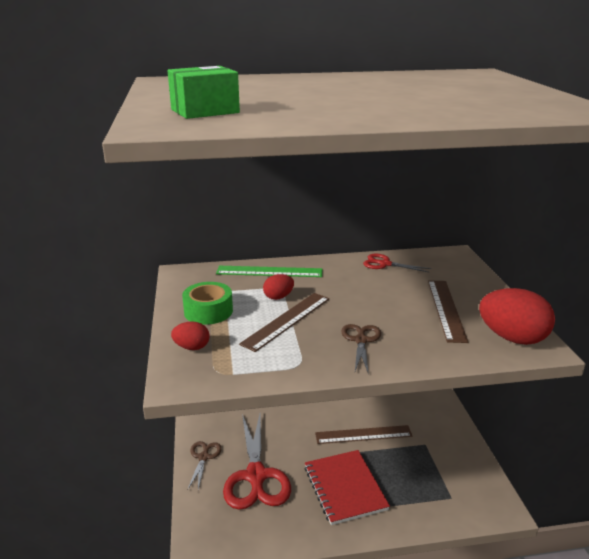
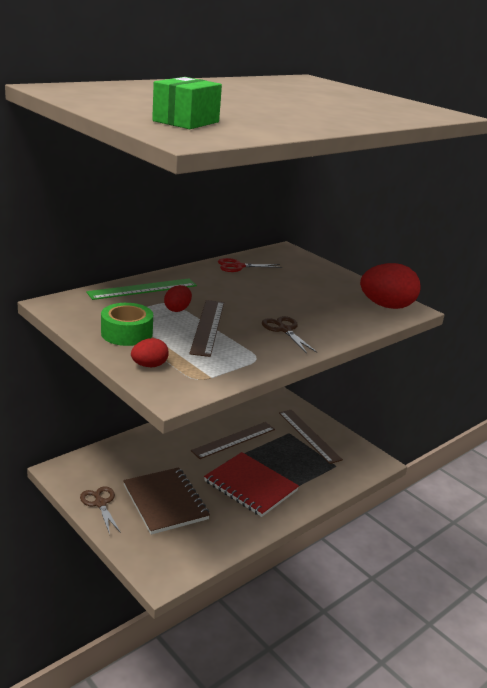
camera: 35 degrees left, 0 degrees up
red scissors [223,414,291,510] -> brown notebook [123,467,210,535]
brown ruler [428,280,468,343] -> brown ruler moved to [279,410,343,464]

